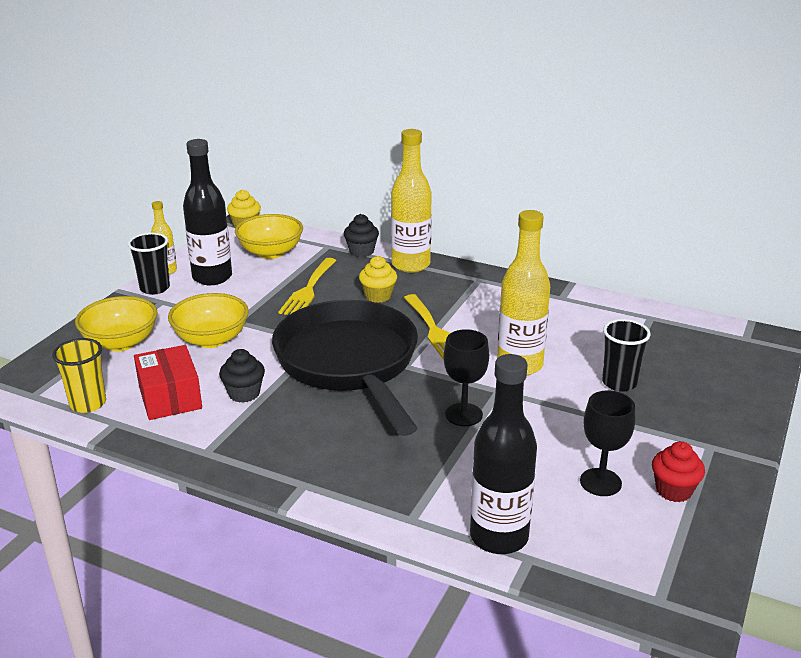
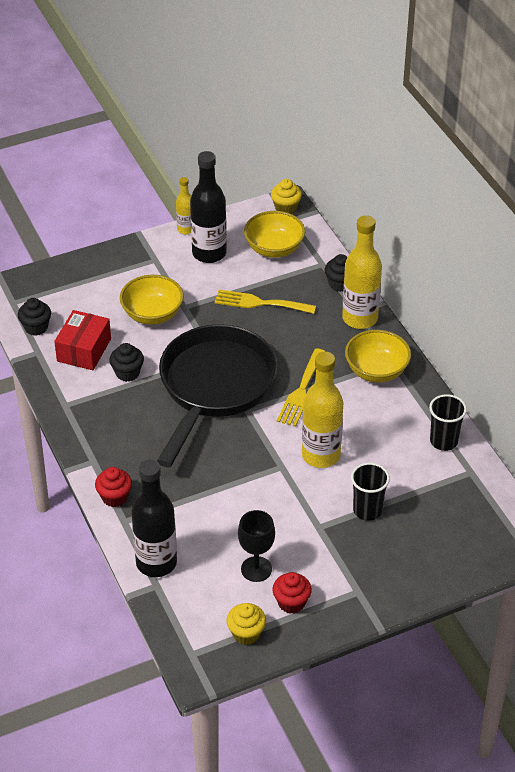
camera: 40 degrees right, 15 degrees up
yellow cup [52,338,106,413] -> black cupcake [18,298,51,336]
yellow bowl [75,296,158,351] -> yellow bowl moved to [345,330,411,383]
black cup [128,233,170,295] -> black cup moved to [429,394,467,451]
yellow fork [278,258,337,315] -> yellow fork turned 45 degrees clockwise [215,290,316,314]
yellow cupcake [359,256,397,303] -> yellow cupcake moved to [226,603,266,645]
black goblet [444,329,489,426] -> none
none -> red cupcake [95,467,132,507]

